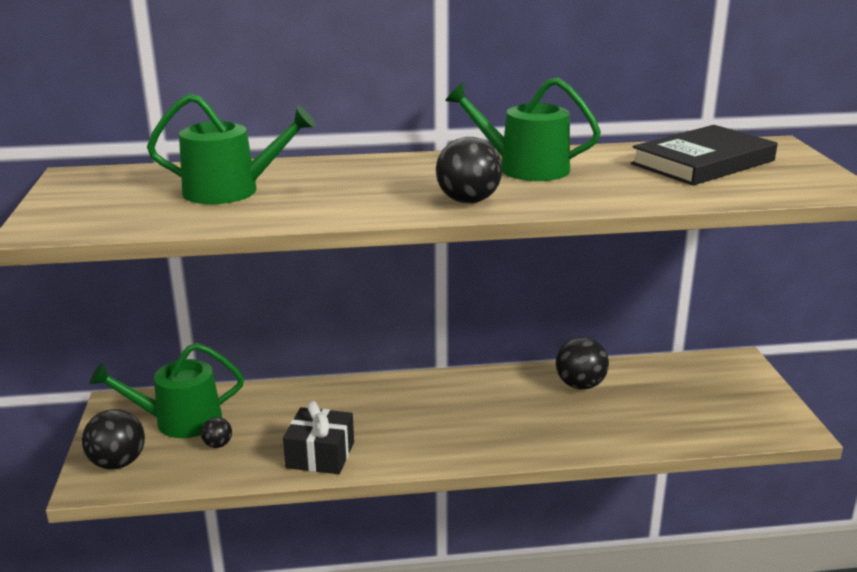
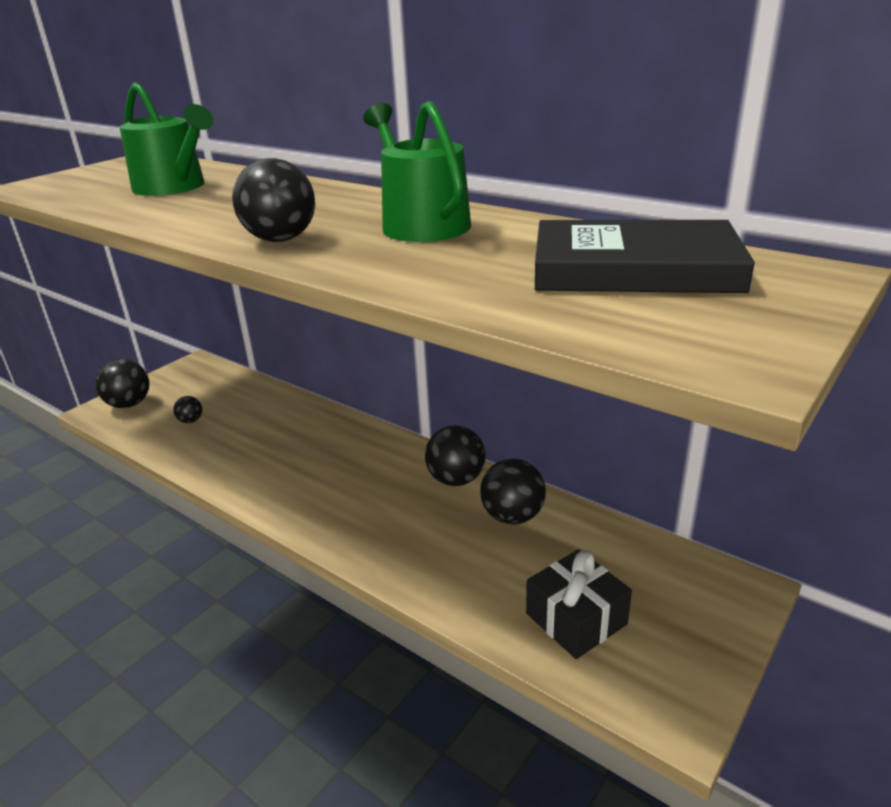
camera: 45 degrees right, 5 degrees up
green watering can [90,343,244,438] -> none
black gift [283,401,354,474] -> black gift moved to [526,549,632,659]
none -> black ball [425,425,486,486]

